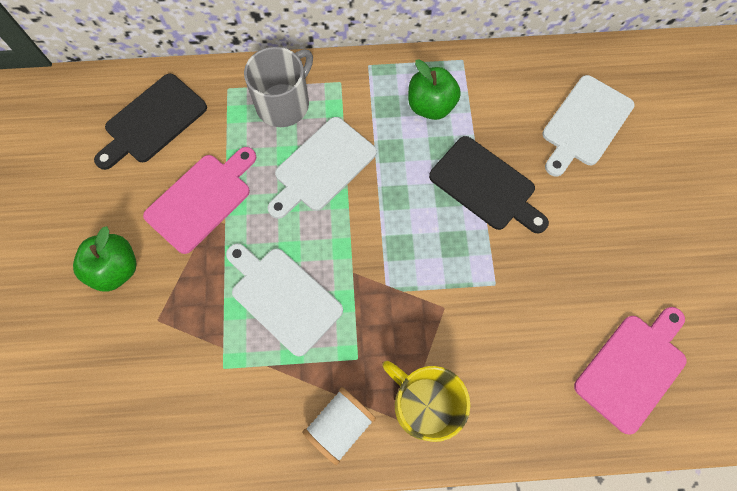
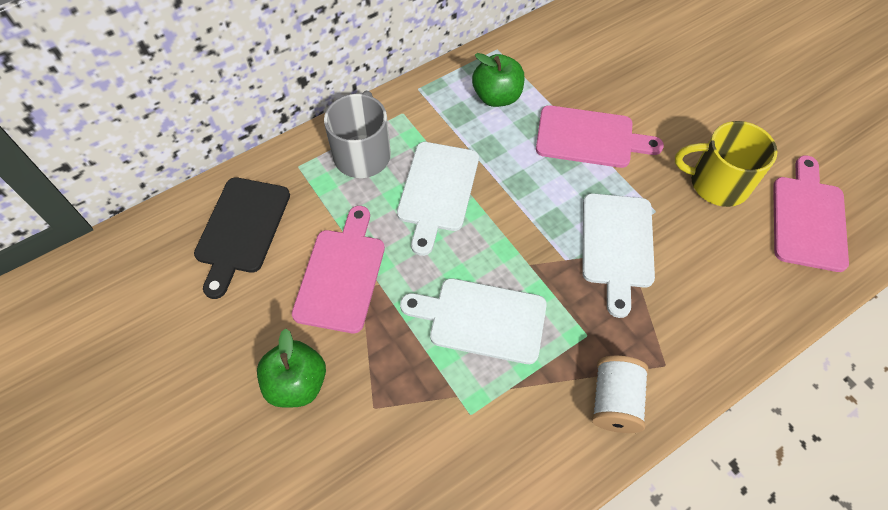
camera: 30 degrees left, 10 degrees down
yellow mug [382,361,470,442] -> yellow mug moved to [675,121,777,207]
black cutting board [429,136,549,233] -> pink cutting board [536,105,664,168]
white cutting board [542,75,635,177] -> white cutting board moved to [582,193,655,318]

